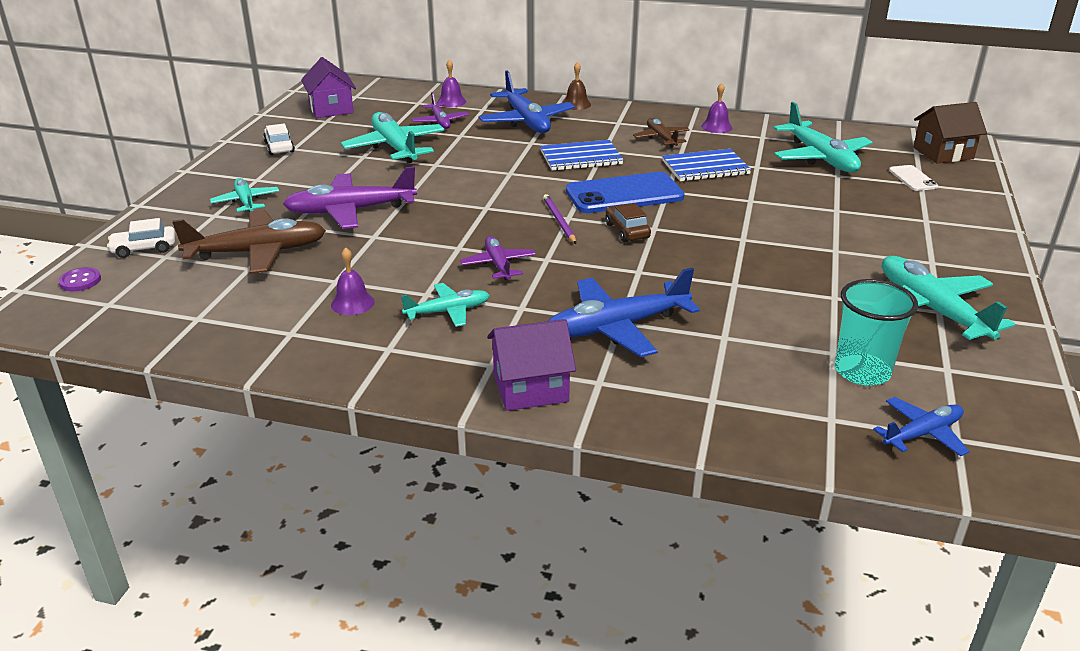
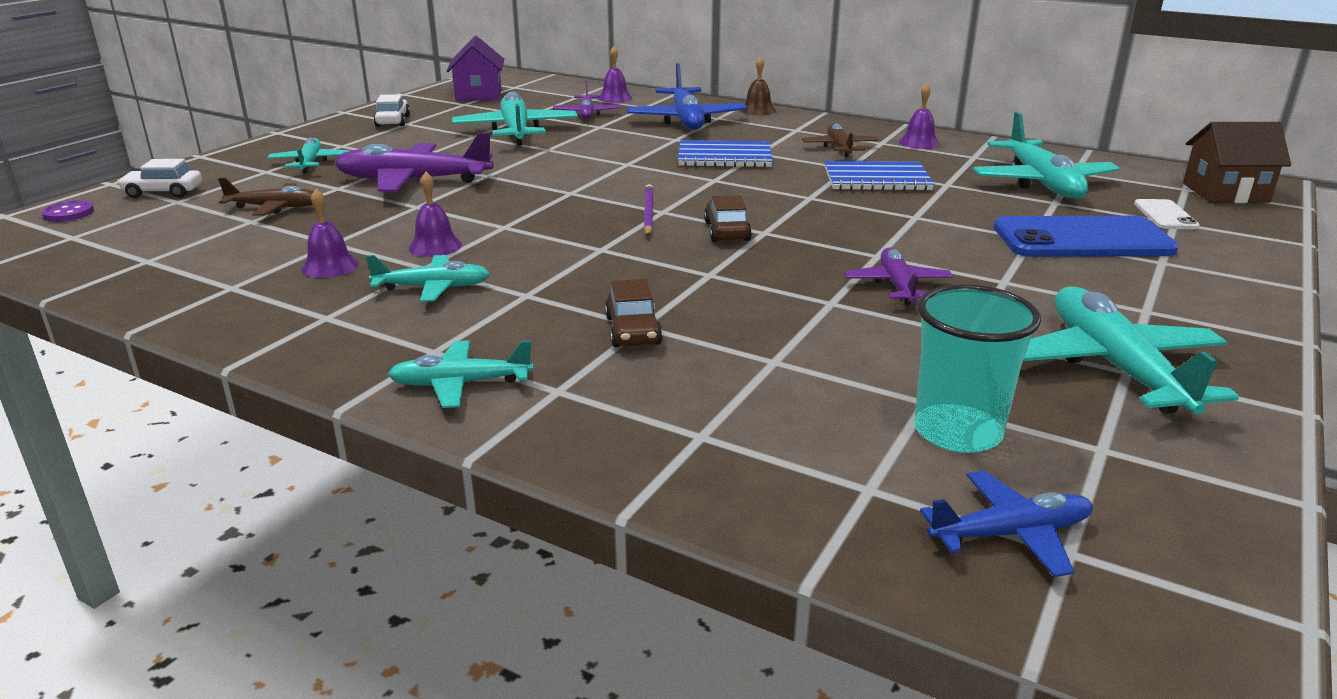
camera: 15 degrees right, 5 degrees down
brown plane [172,210,326,274] -> brown plane [218,178,314,216], size x0.57
purple plane [460,236,536,280] -> purple plane moved to [844,247,953,305]
purple house [487,319,576,411] -> turquoise plane [388,340,533,408]
blue plane [549,268,700,357] -> brown car [605,279,663,347]
blue phone [566,172,685,213] -> blue phone moved to [994,216,1179,257]
none -> purple bell [408,172,462,257]

